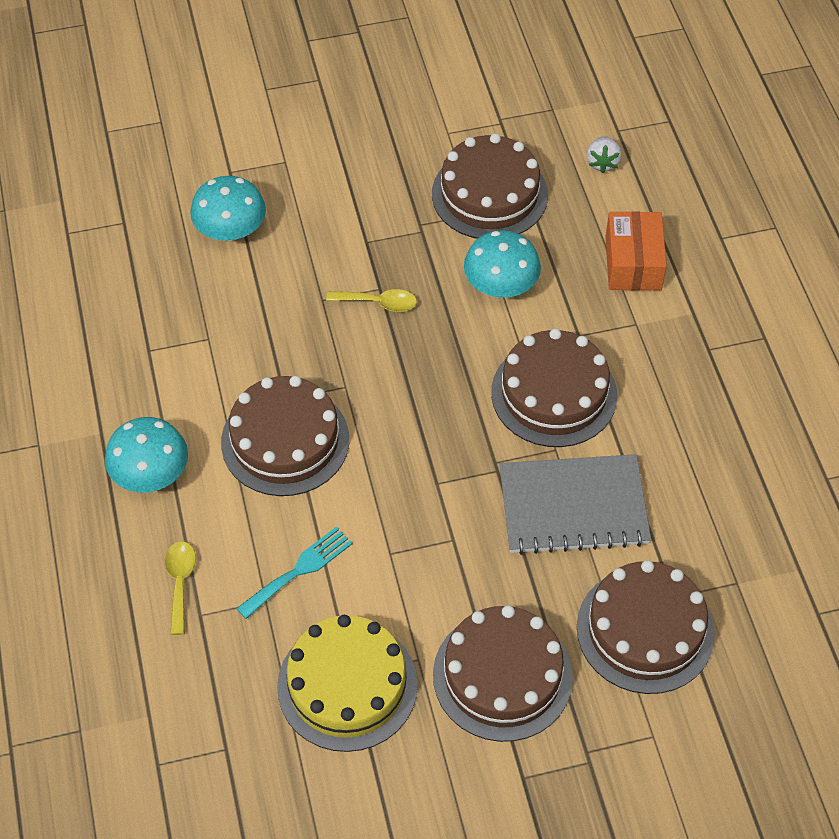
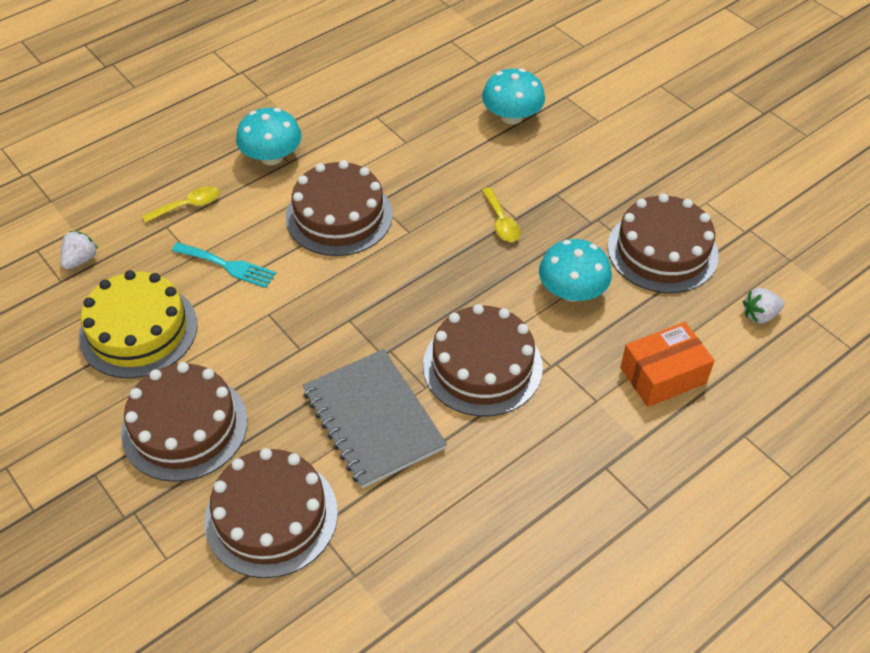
camera: 65 degrees right, 5 degrees down
none -> white strawberry [60,231,98,270]

